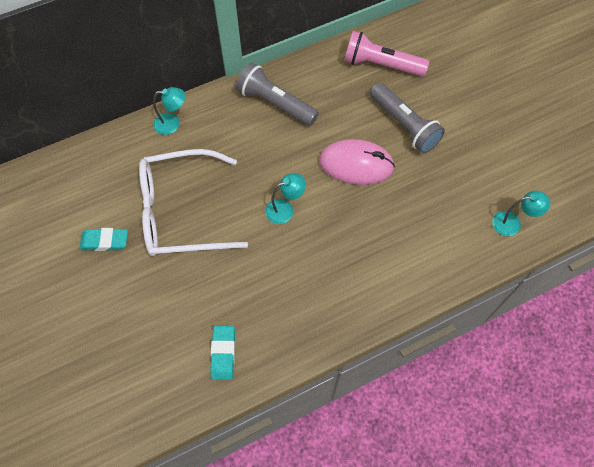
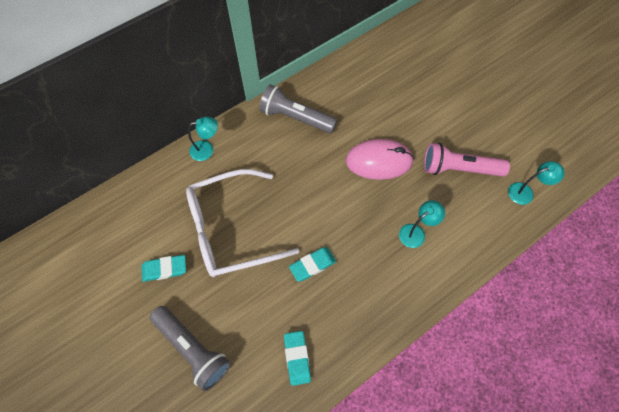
camera: 10 degrees left, 0 degrees up
turquoise lamp [265,173,306,224] -> turquoise lamp moved to [399,200,445,248]
pink flashlight [344,31,429,77] -> pink flashlight moved to [424,143,510,177]
grey flashlight [370,82,445,154] -> grey flashlight moved to [150,306,231,391]
none -> turquoise eraser [289,247,336,282]

